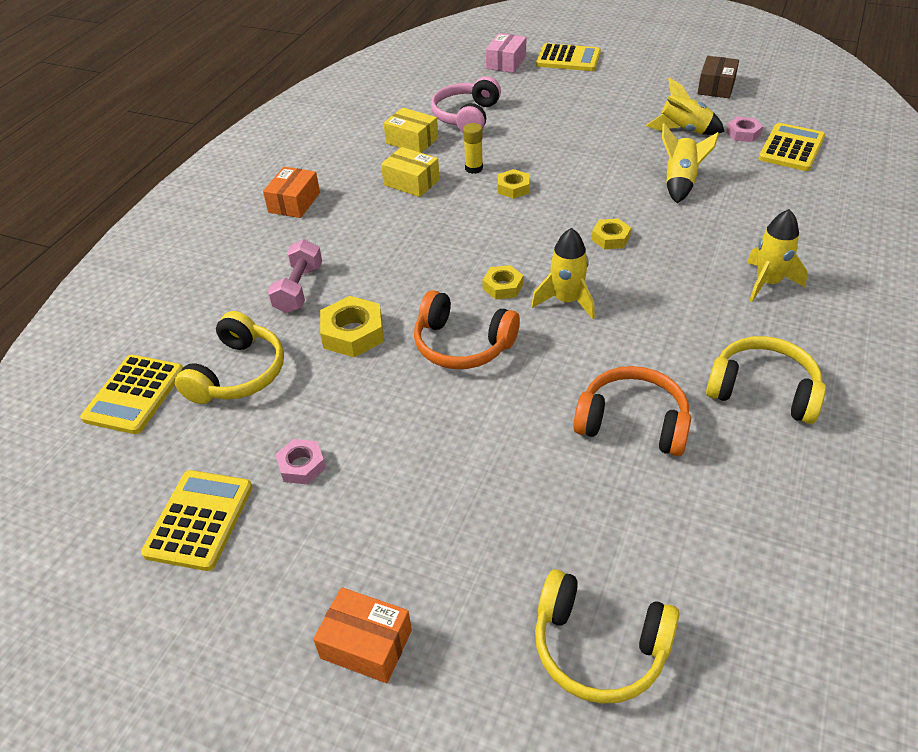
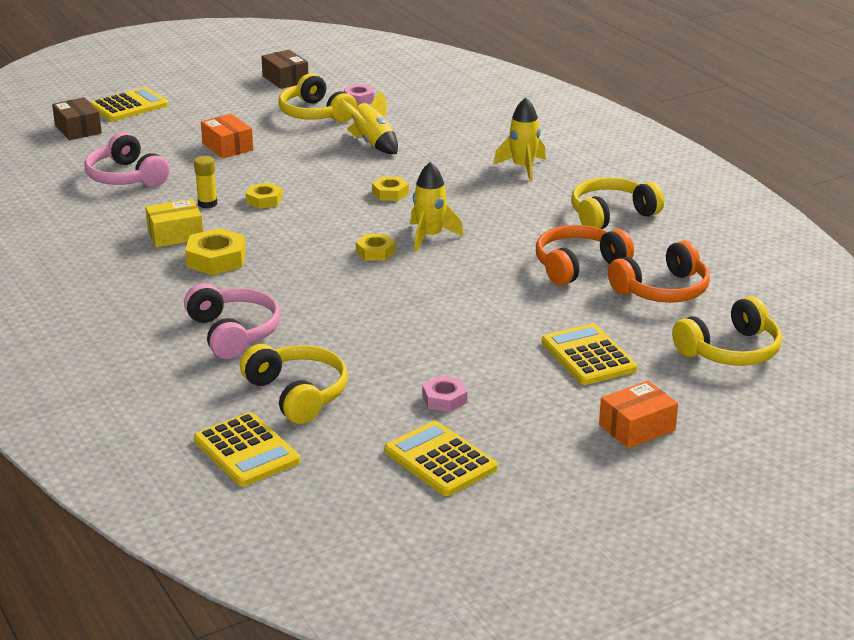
camera: 55 degrees left, 15 degrees down
orange box [263,167,320,218] -> orange box moved to [201,114,253,159]
pink dumbbell [268,239,322,313] -> pink headphones [184,283,280,359]
yellow nut [320,296,384,357] -> yellow nut moved to [185,228,246,275]
yellow box [384,108,438,153] -> none
orange headphones [414,290,520,369] -> orange headphones moved to [608,240,710,303]
pink box [486,33,526,73] -> brown box [52,97,102,140]
yellow rocket [646,77,725,135] -> yellow headphones [278,73,357,122]
yellow calculator [758,123,825,171] -> yellow calculator moved to [542,323,638,385]

